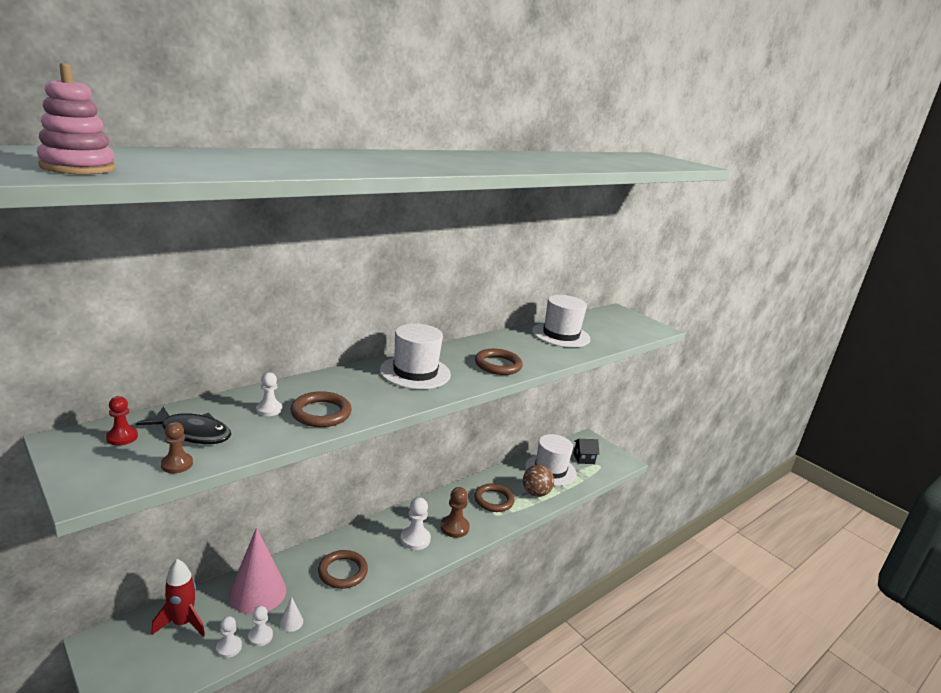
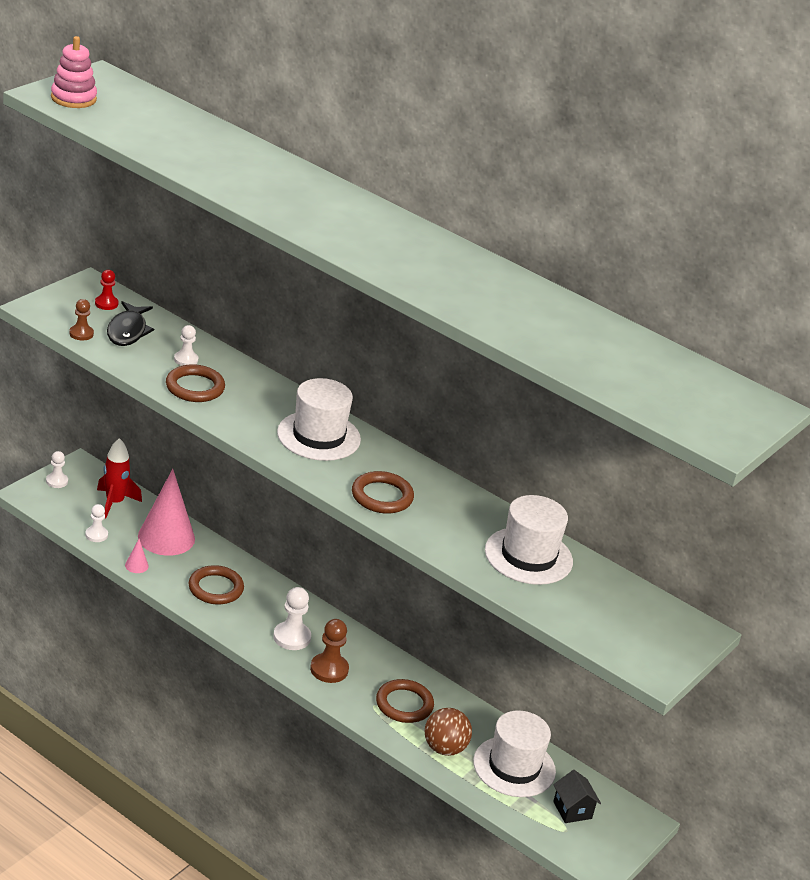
camera: 75 degrees right, 10 degrees up
white pawn [248,606,273,646] -> white pawn moved to [46,451,68,488]
white cone [280,597,303,632] -> pink cone [125,539,149,573]

